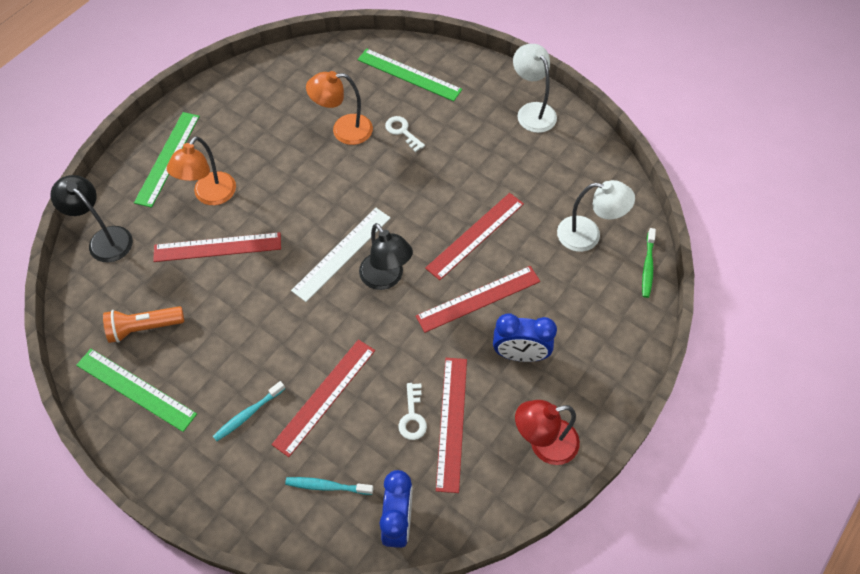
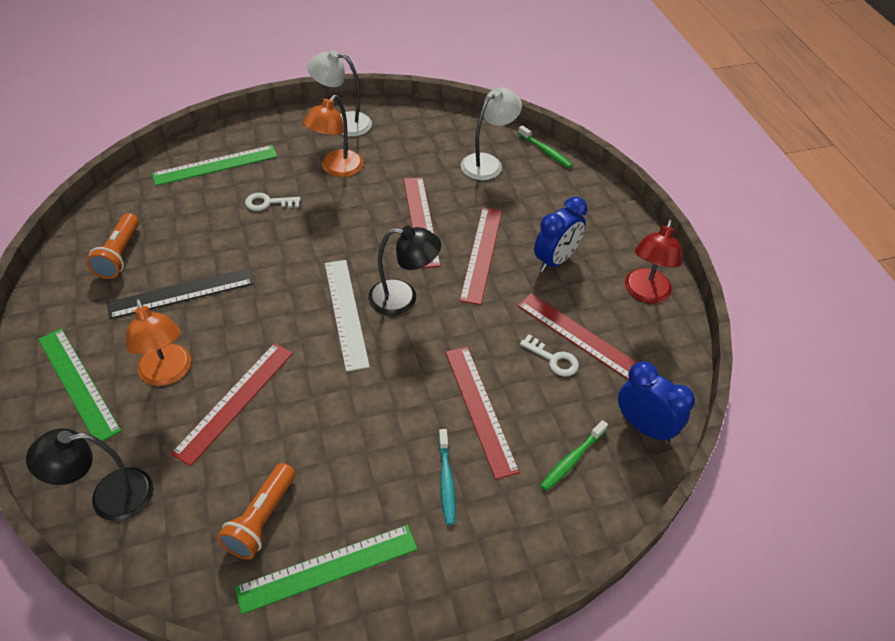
camera: 55 degrees left, 10 degrees down
turquoise toothbrush [285,477,373,495] -> green toothbrush [540,420,608,491]
orange lamp [306,71,373,145] -> orange lamp moved to [303,95,363,177]
none -> orange flashlight [86,213,139,279]
none -> black ruler [107,268,254,319]

